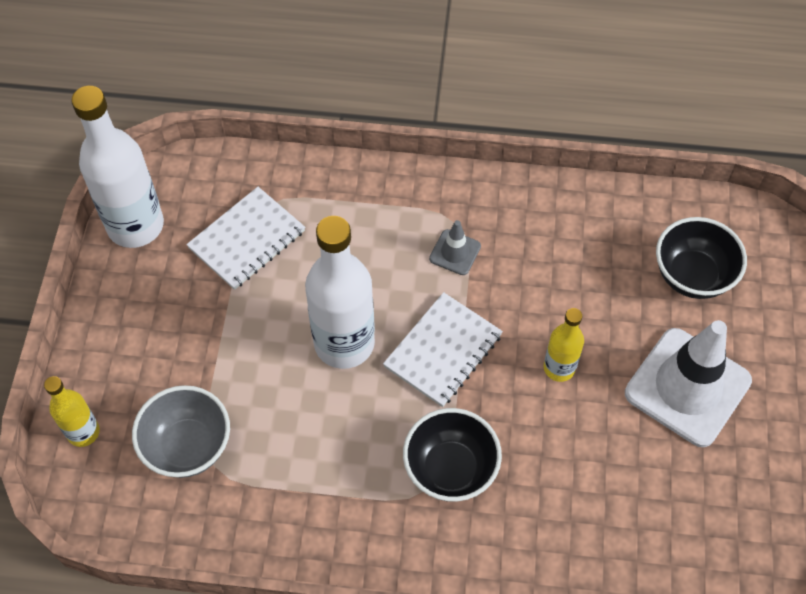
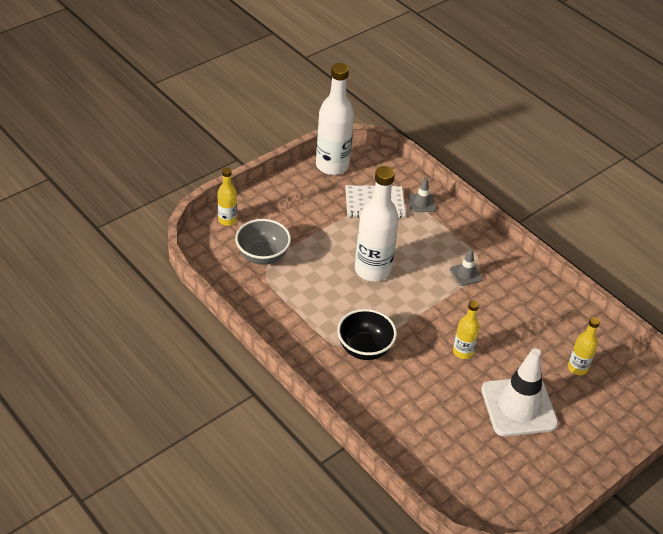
camera: 40 degrees right, 15 degrees down
white notebook [383,292,503,407] -> none
black bowl [656,217,747,299] -> yellow bottle [568,317,600,375]
none -> grey traffic cone [408,178,436,212]

